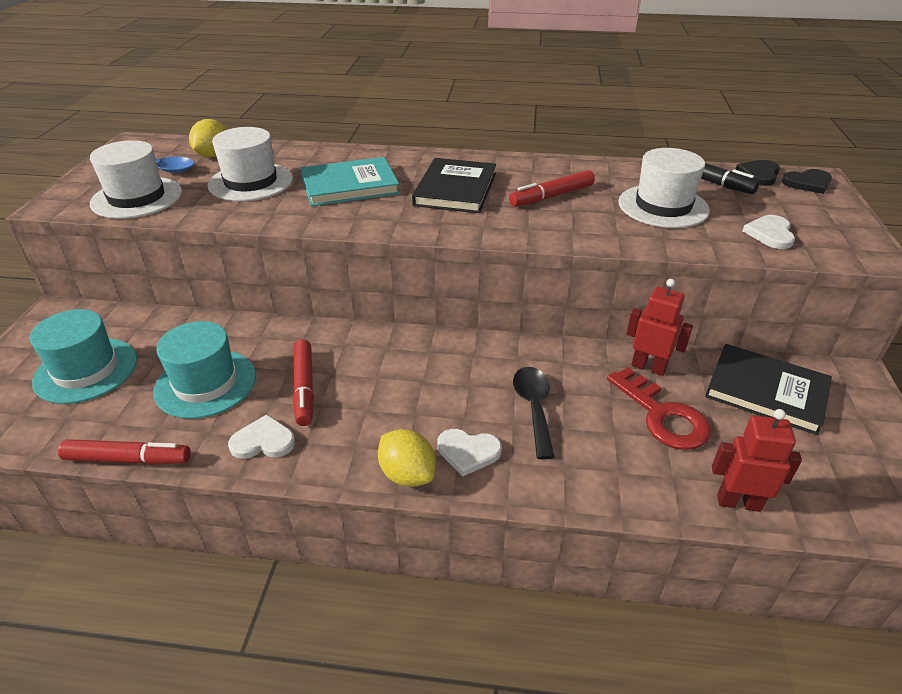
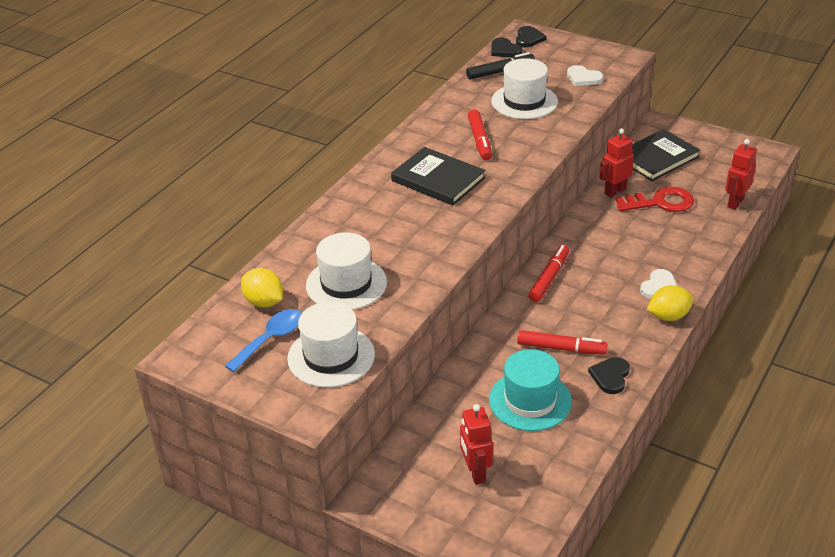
camera: 65 degrees left, 0 degrees up
turquoise hat [30,309,137,404] -> red robot [460,404,493,485]
red marker [58,439,191,465] -> red marker moved to [529,245,569,302]
white heart [228,414,295,459] -> black heart [588,357,630,394]
turquoise book [301,157,400,206] -> none
black spoon [513,367,555,459] -> none

